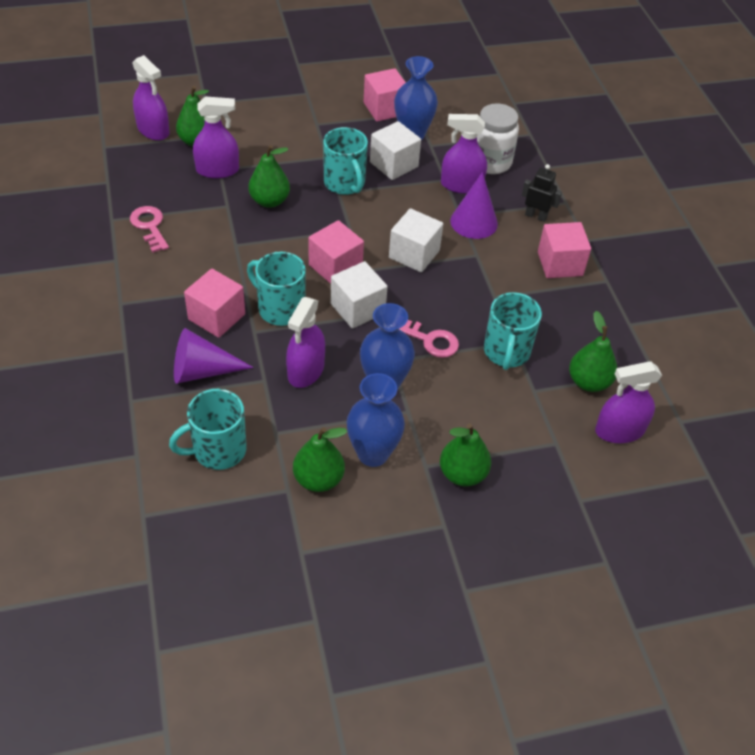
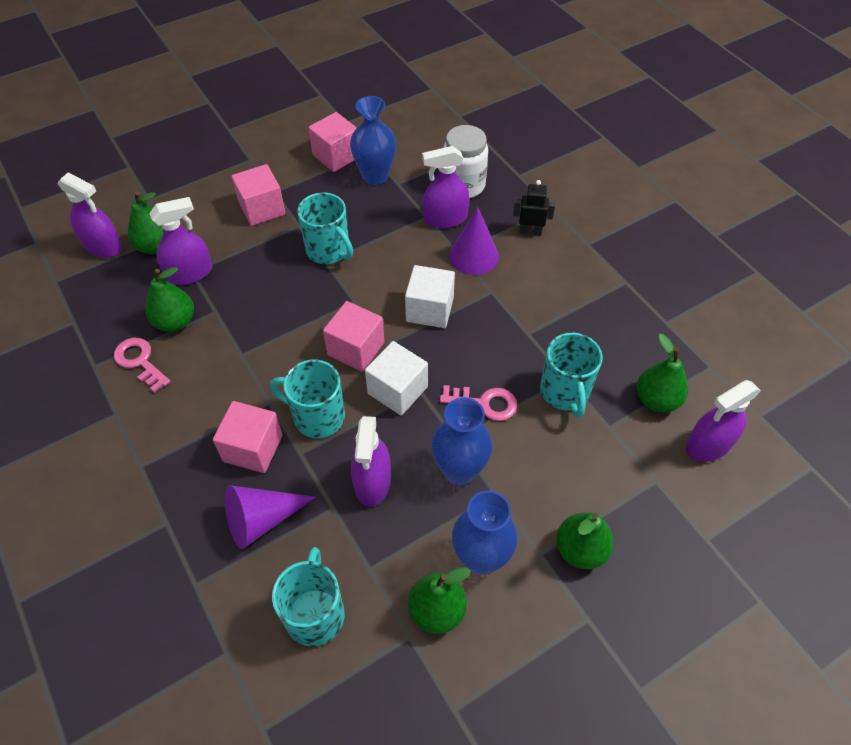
camera: 15 degrees left, 5 degrees up
turquoise mug [169,389,247,470] -> turquoise mug turned 135 degrees clockwise [272,547,345,647]
green pear [248,145,290,208] -> green pear moved to [146,267,194,332]
white cube [370,121,421,180] -> none
pink cube [538,222,591,278] -> pink cube moved to [232,164,285,226]

